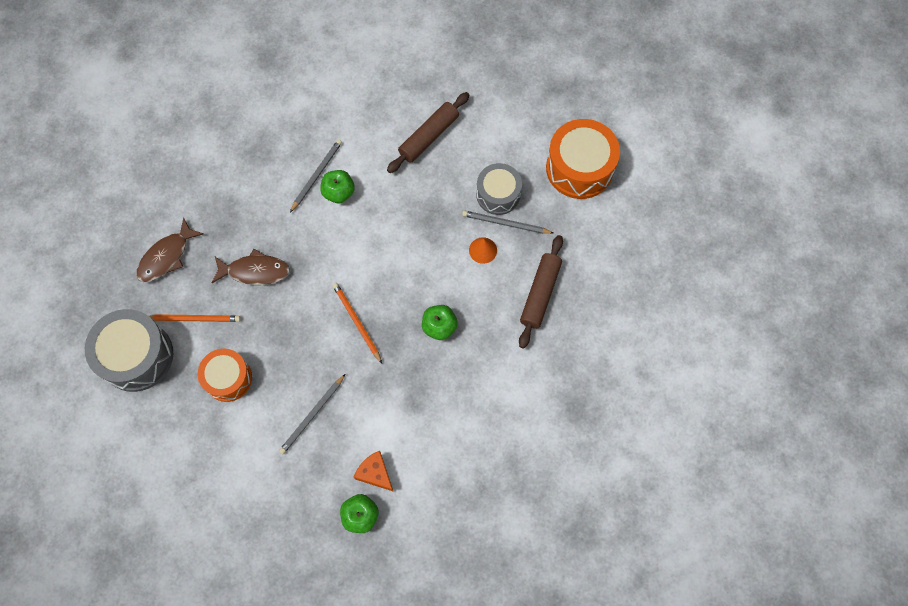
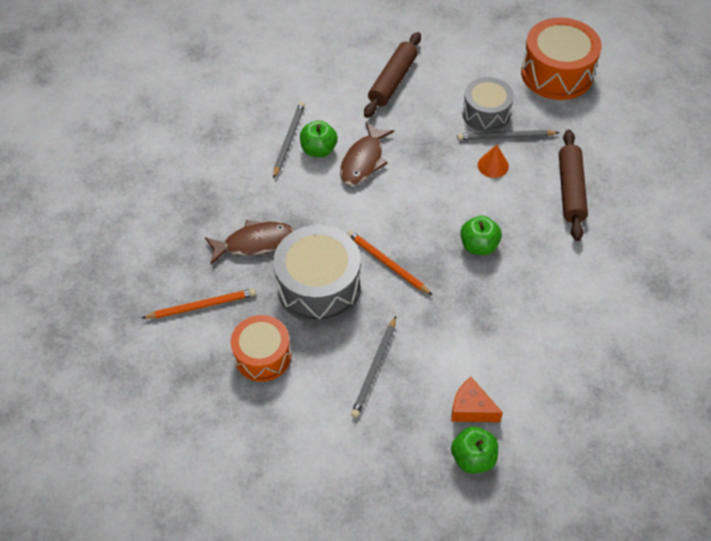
camera: 15 degrees left, 15 degrees down
grey drum [85,309,173,392] -> grey drum moved to [273,225,361,323]
brown fish [136,217,204,282] -> brown fish moved to [340,122,394,186]

